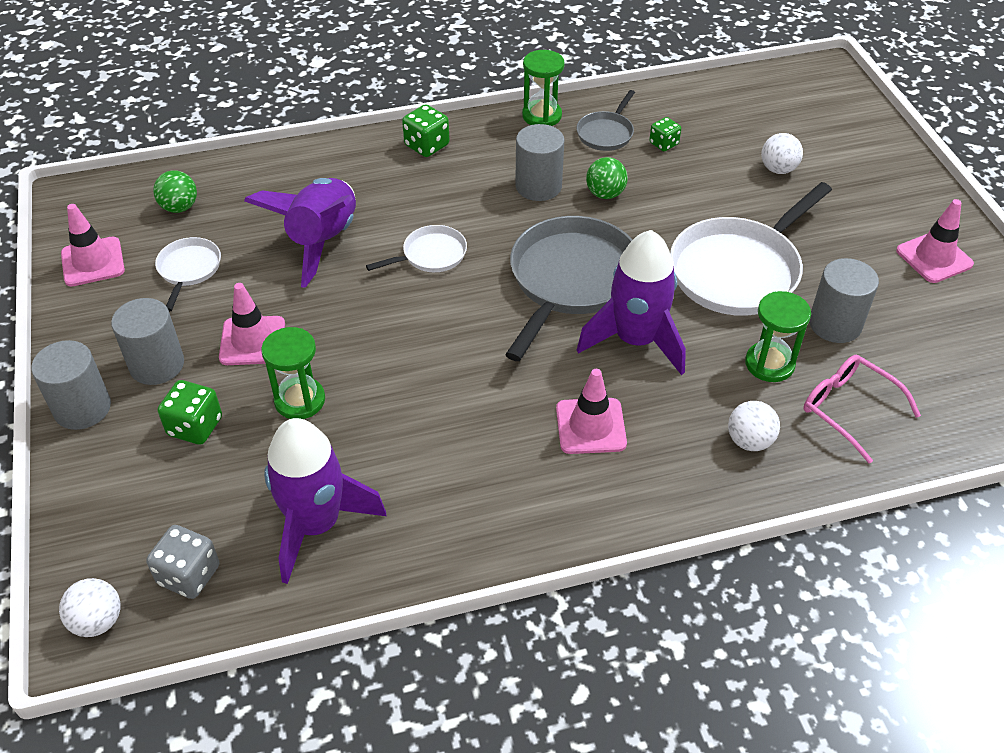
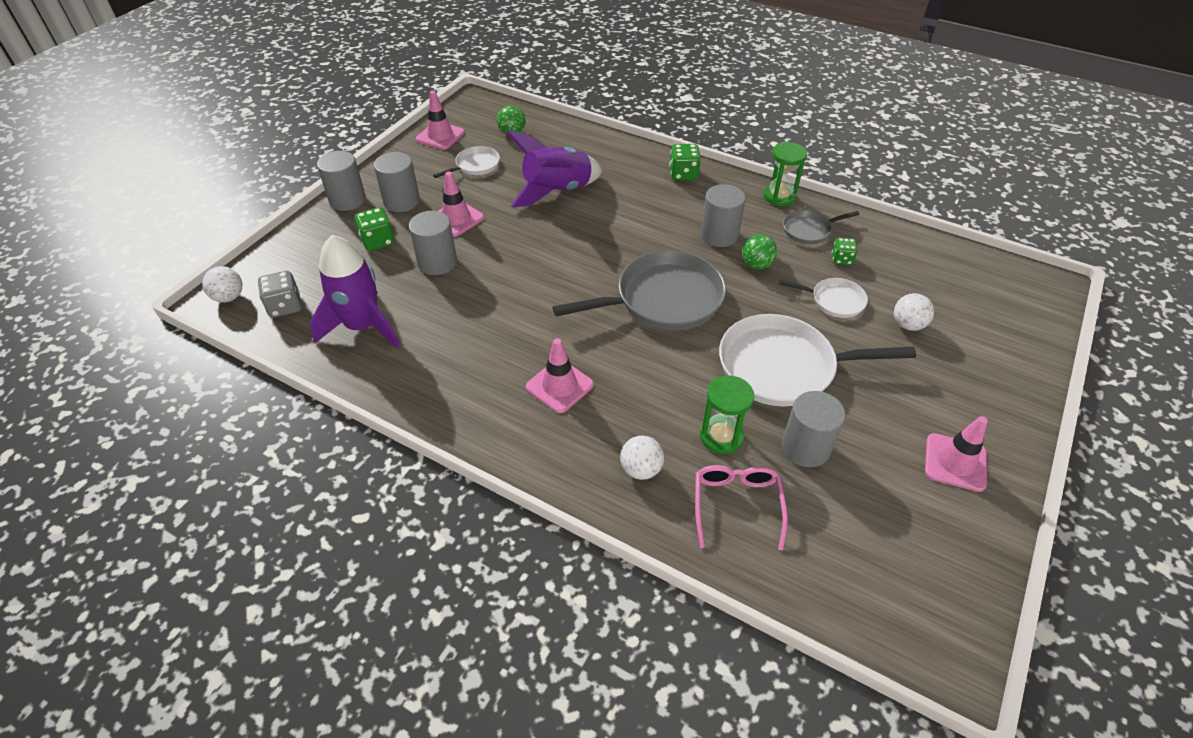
camera: 45 degrees right, 0 degrees up
green hourglass [261,327,325,419] -> grey cylinder [409,211,457,275]
white pan [366,225,467,272] -> white pan moved to [779,278,868,318]
purple rocket [577,230,686,375] -> none

